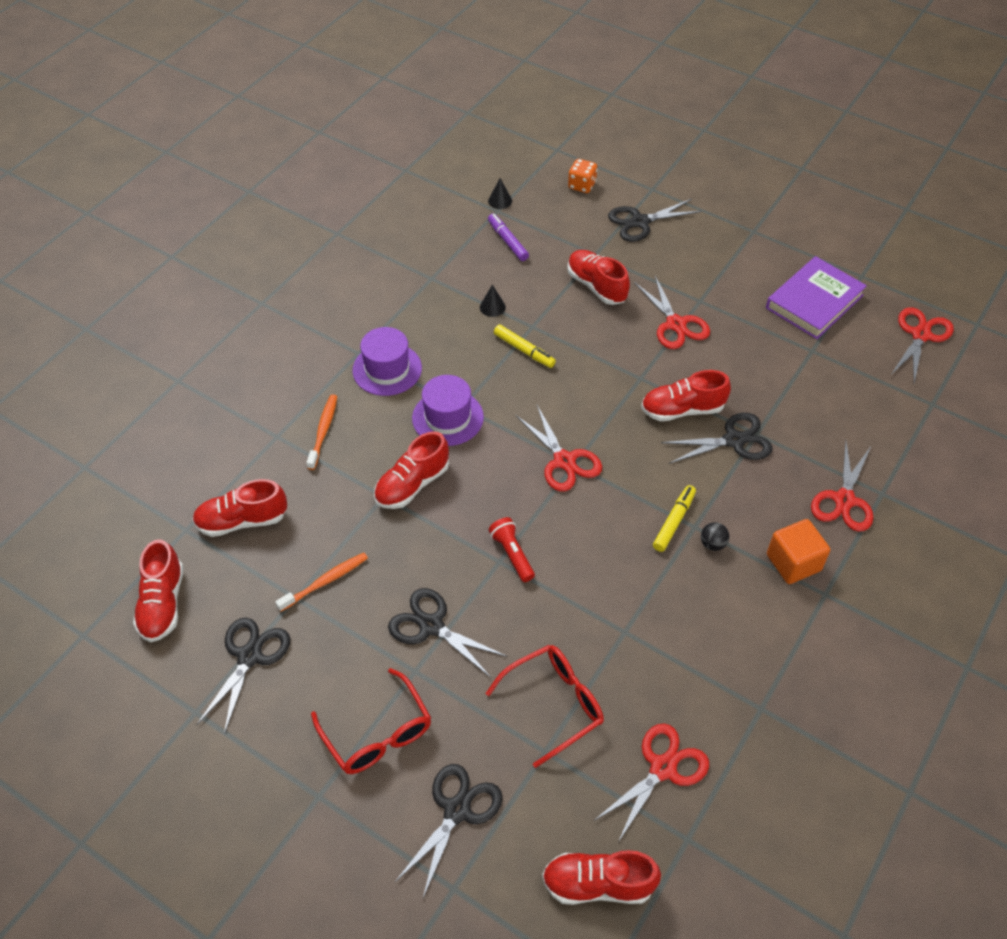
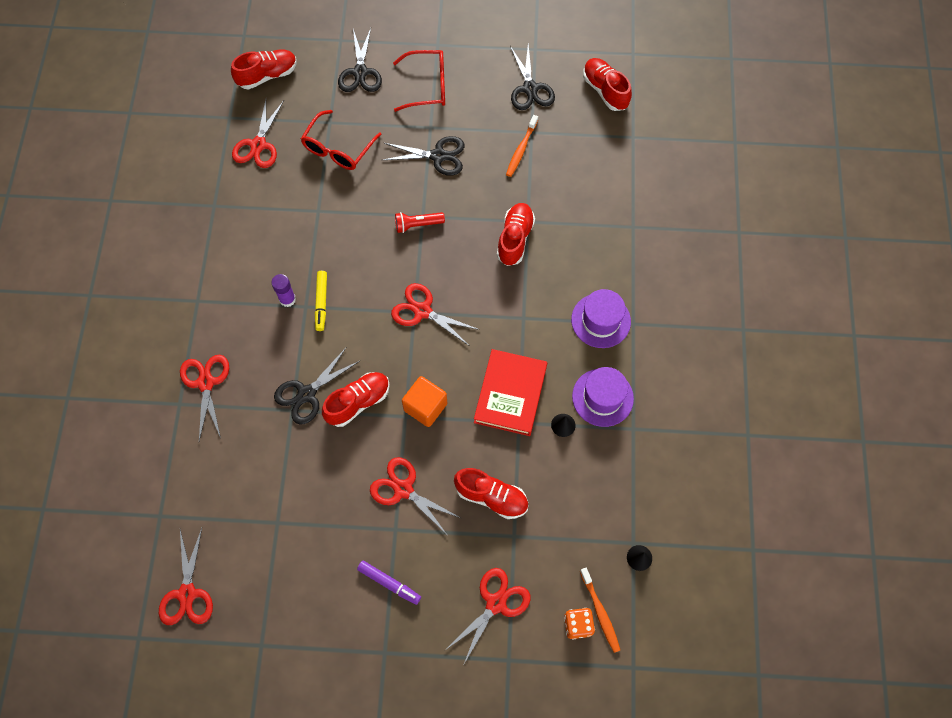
camera: 150 degrees right, 15 degrees up
red shoe [192,479,287,537] -> none
orange toothbrush [306,394,337,470] -> orange toothbrush moved to [580,568,620,653]
red glasses [311,668,431,774] -> red glasses turned 150 degrees clockwise [393,50,445,112]
purple hat [412,375,484,446] -> purple hat moved to [572,367,634,427]
purple marker [488,214,529,261] -> purple marker moved to [357,560,421,605]
red flashlight [489,517,535,582] -> red flashlight turned 135 degrees clockwise [395,212,445,233]
yellow marker [494,324,556,368] -> red book [474,349,547,436]
black scissors [608,199,702,242] -> red scissors [447,568,531,664]
black ball [701,522,729,551] -> purple glue stick [271,274,296,307]
purple book [766,256,867,339] -> none
orange cube [767,519,830,584] -> orange cube moved to [402,376,447,427]

